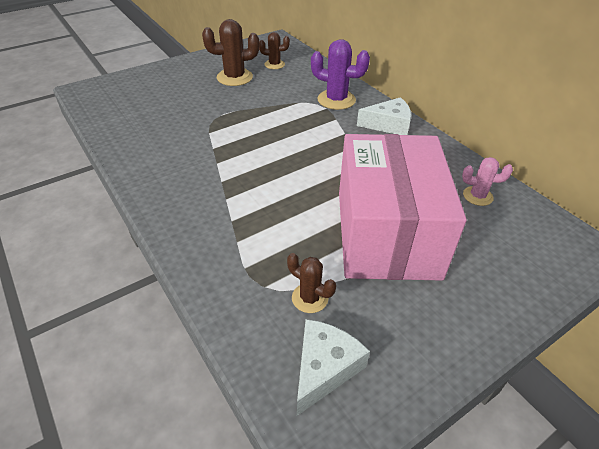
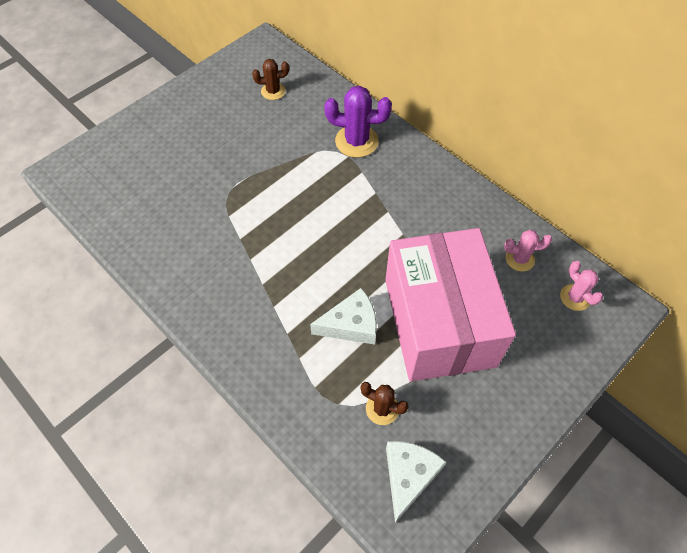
camera: 10 degrees left, 15 degrees up
brown cactus [202,19,259,86] -> none
white cheese [357,97,411,135] -> white cheese moved to [310,288,377,345]
none -> pink cactus [560,261,603,311]

